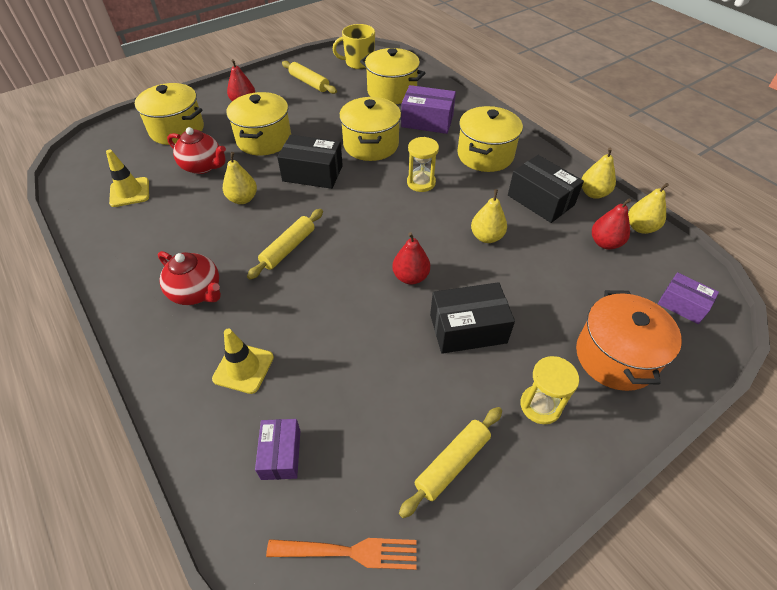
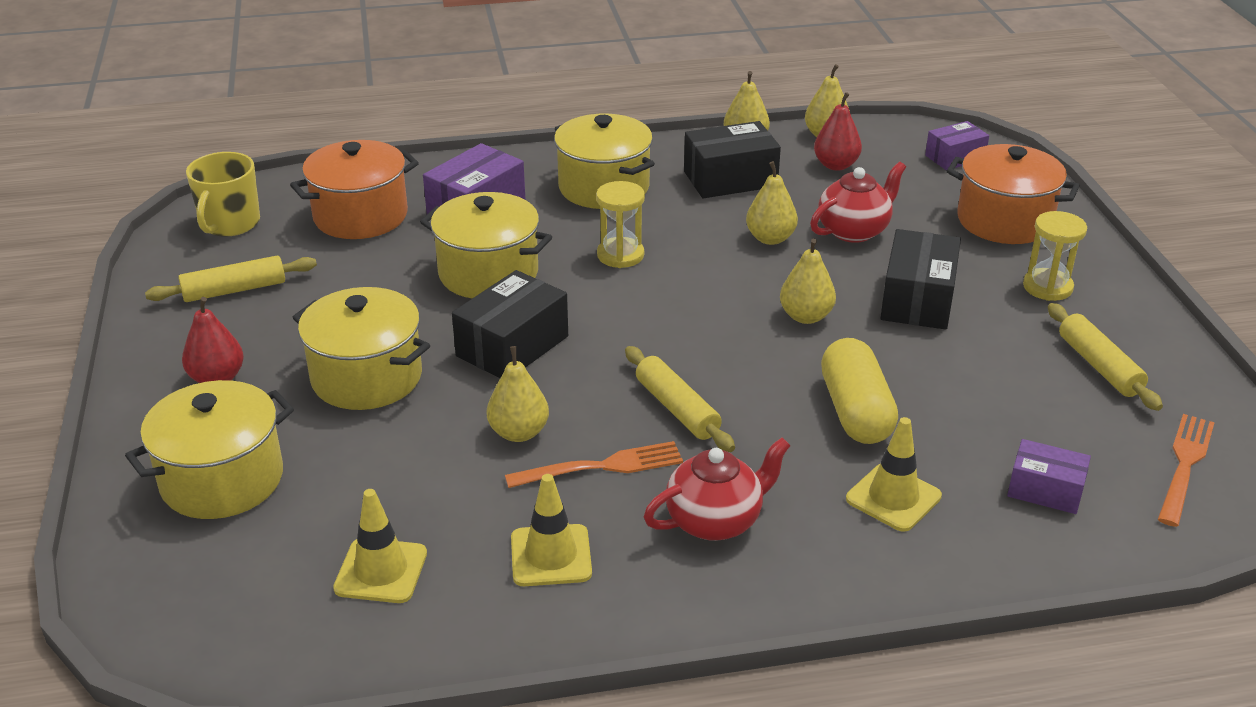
camera: 65 degrees left, 15 degrees down
red teapot [167,127,226,174] -> red teapot moved to [810,162,906,243]
yellow pot [360,48,425,104] -> orange pot [290,140,419,239]
red pear [392,232,430,284] -> yellow pear [780,238,836,324]
none -> orange fork [505,441,683,488]
none -> yellow traffic cone [511,474,592,586]
none -> yellow capsule [821,338,898,444]

